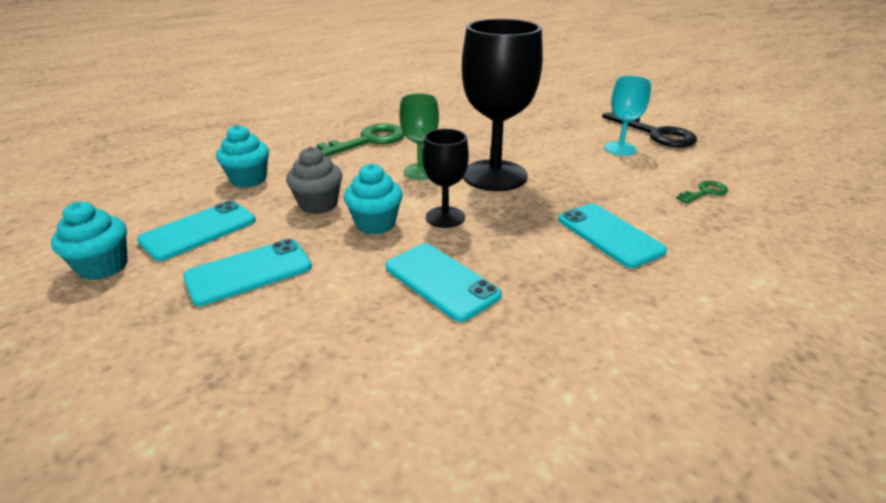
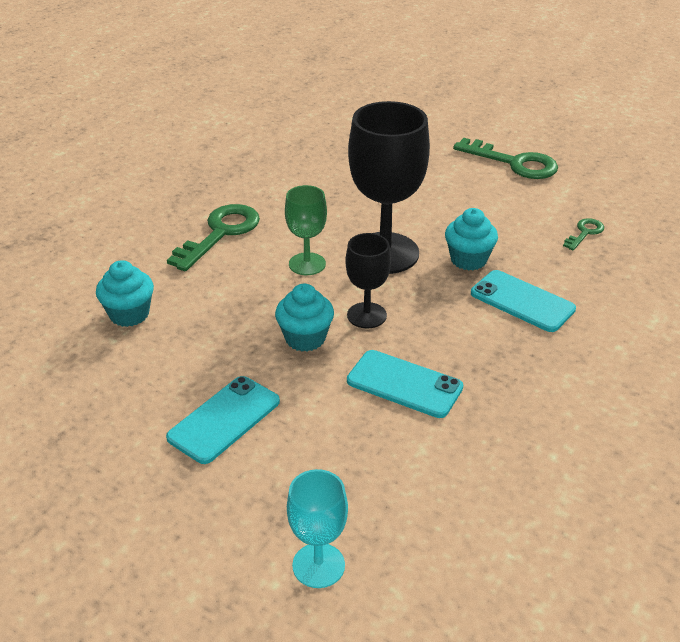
camera: 20 degrees left, 5 degrees up
turquoise cupcake [51,201,128,280] -> turquoise cupcake moved to [445,208,498,270]
turquoise phone [137,200,256,261] -> none
grey cupcake [286,146,343,214] -> none
black key [602,111,697,147] -> green key [453,138,558,179]
turquoise goblet [604,76,651,156] -> turquoise goblet moved to [287,469,348,588]

